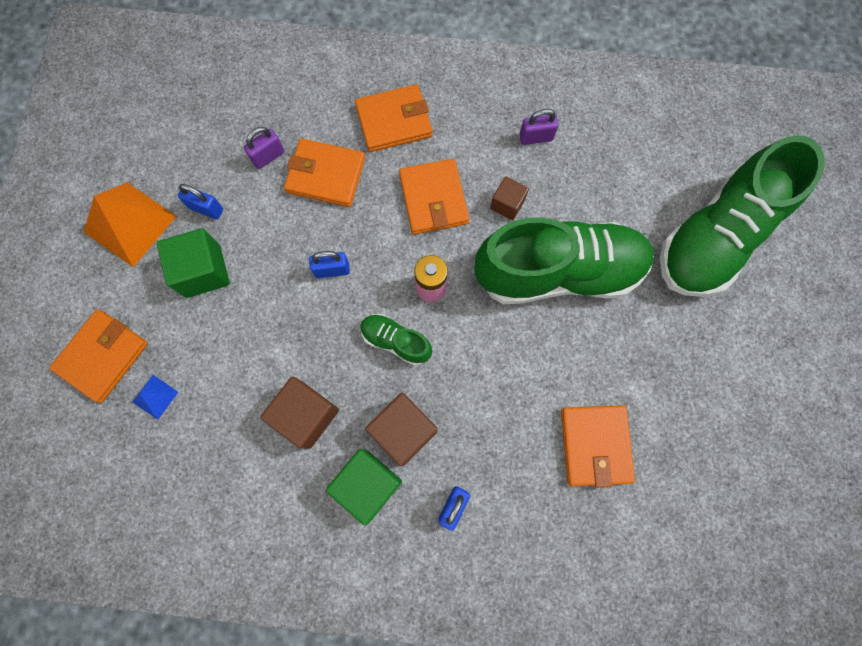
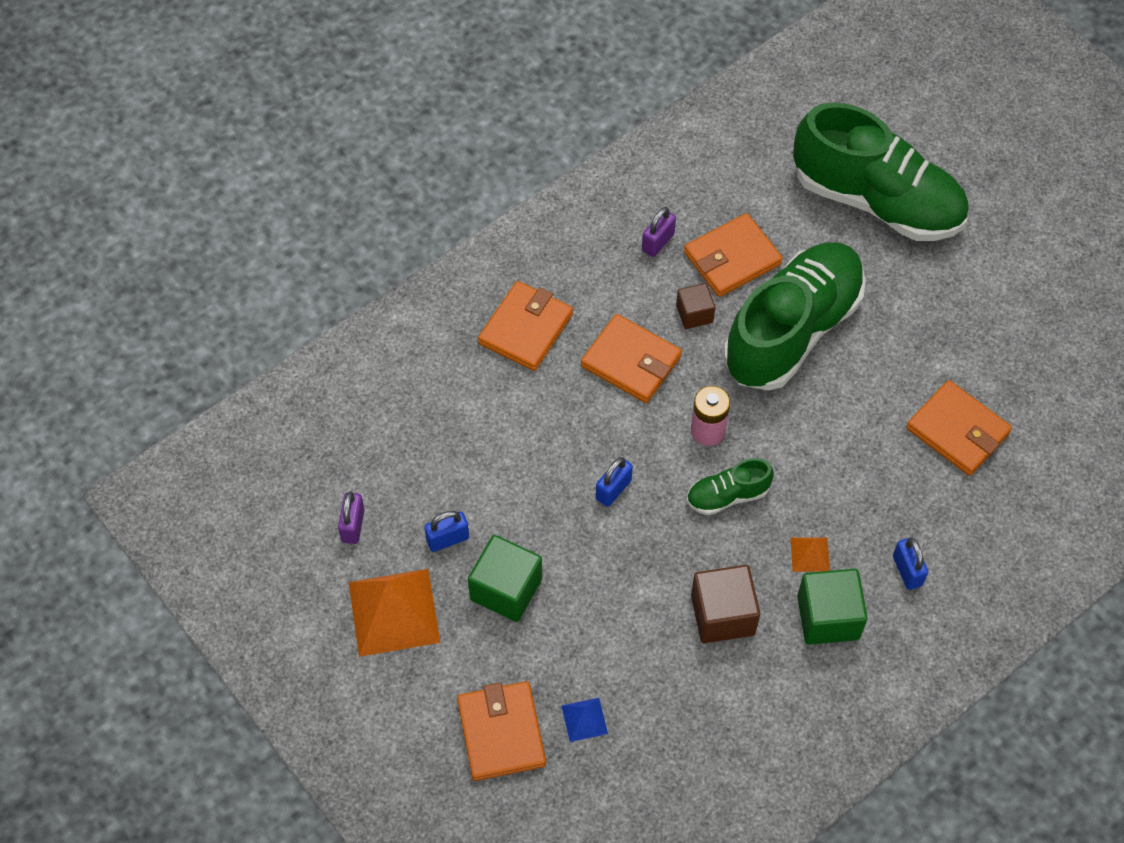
camera: 45 degrees left, 15 degrees down
purple padlock [244,127,284,169] -> purple padlock moved to [338,492,364,544]
orange wallet [284,138,365,207] -> orange wallet moved to [684,213,783,297]
brown cube [365,393,438,466] -> orange pyramid [791,538,830,572]
green shoe [660,135,824,297] -> green shoe turned 60 degrees counterclockwise [793,102,969,241]

